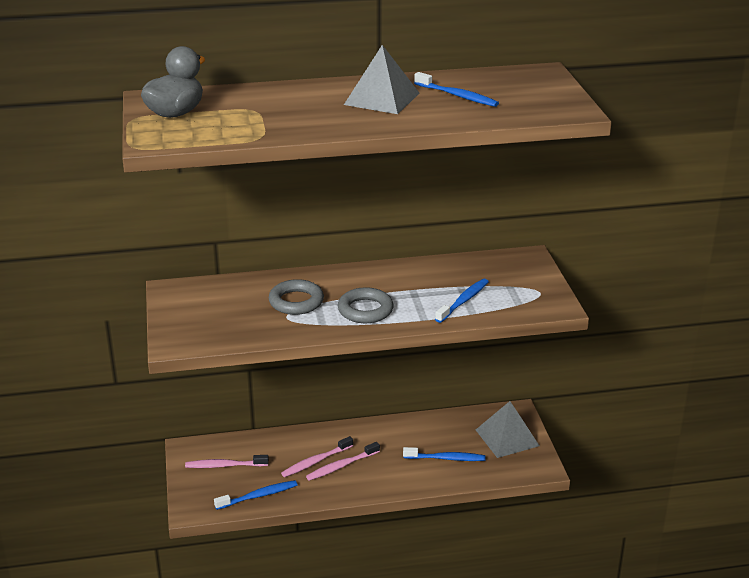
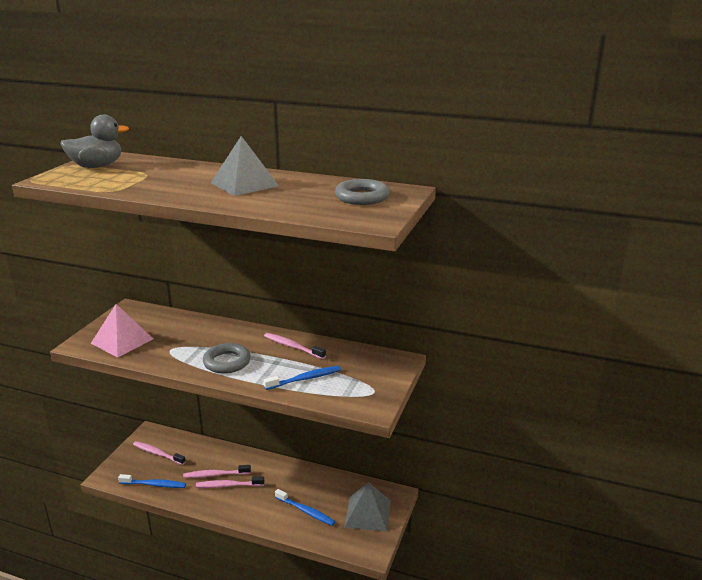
camera: 30 degrees right, 5 degrees down
grey ring [269,279,324,315] -> grey ring moved to [335,179,390,205]
blue toothbrush [414,72,499,107] -> none
none -> pink pyramid [91,304,153,358]
none -> pink toothbrush [264,333,326,359]

